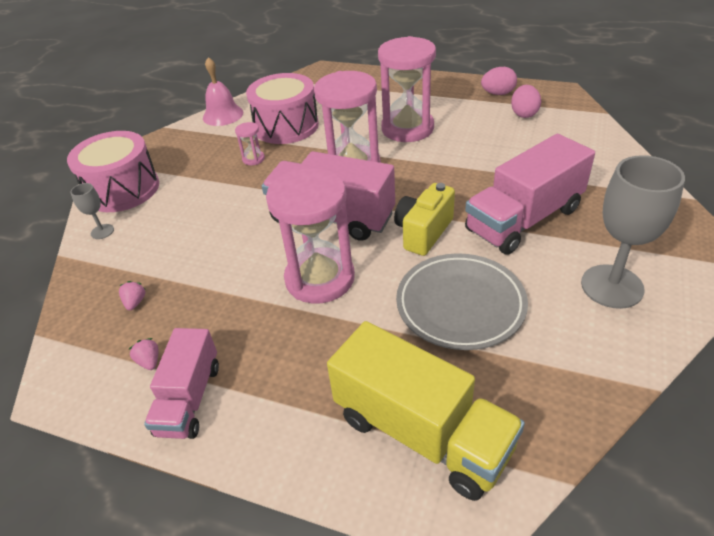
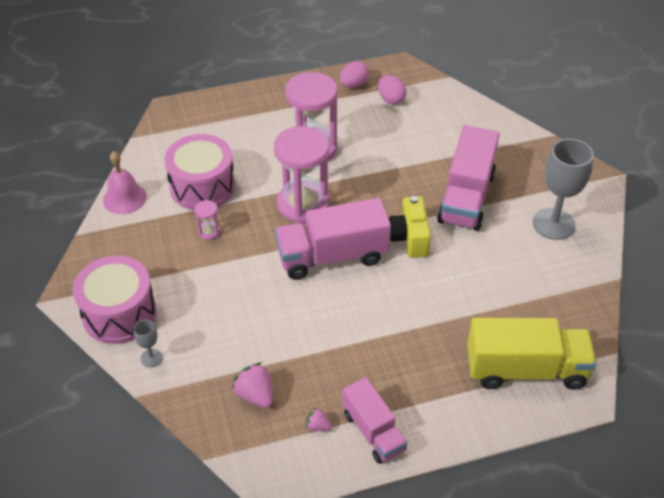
camera: 40 degrees left, 5 degrees up
pink strawberry [119,281,146,310] -> pink strawberry [232,363,273,408], size x1.78
pink hourglass [266,168,355,304] -> none
grey plate [396,253,528,350] -> none

